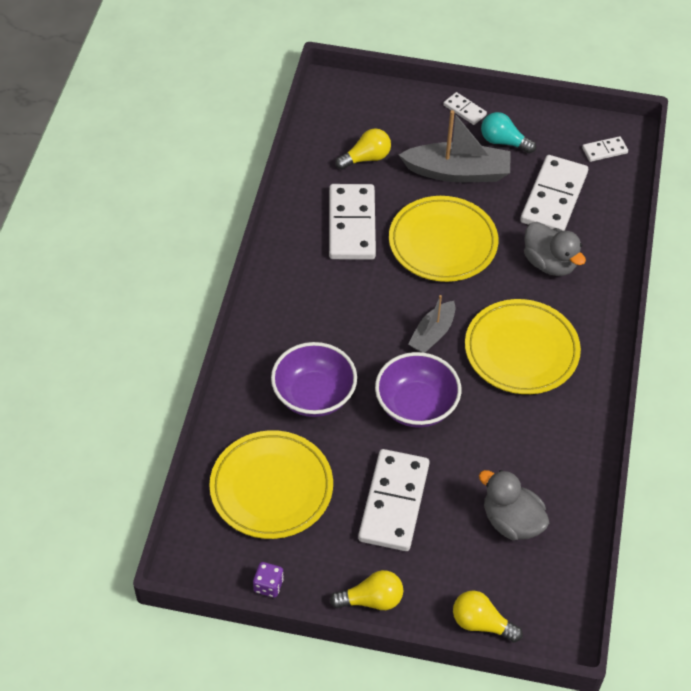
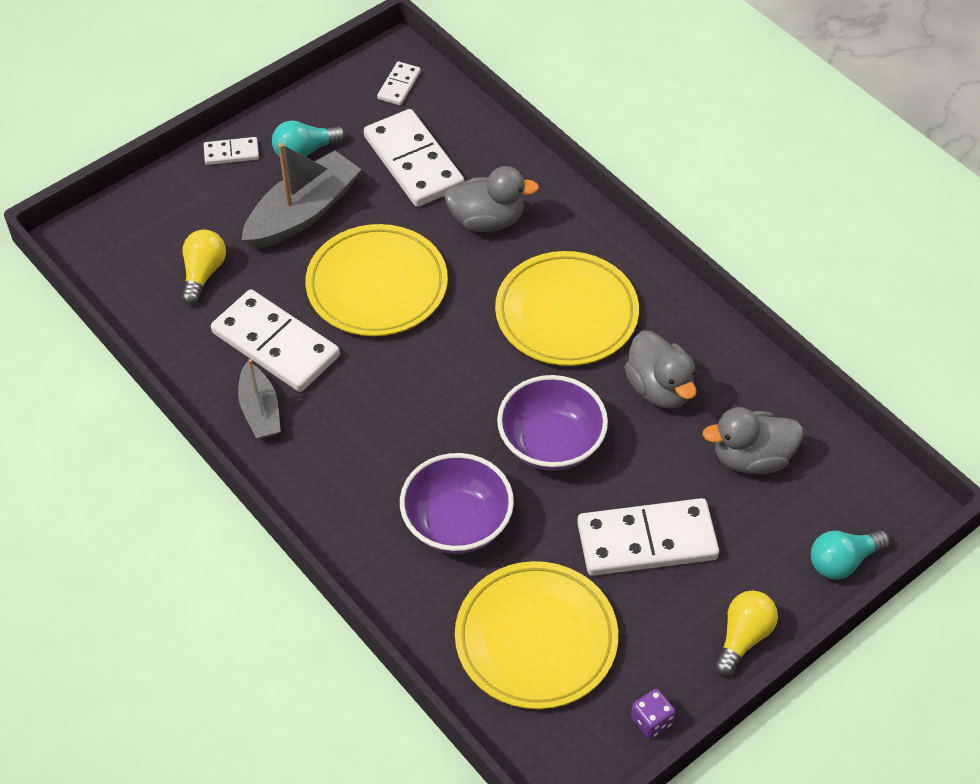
camera: 50 degrees left, 0 degrees up
white domino [358,449,430,551] -> white domino turned 60 degrees counterclockwise [577,498,719,576]
grey boat [408,295,455,353] -> grey boat moved to [238,359,281,439]
yellow light bulb [453,590,523,642] -> turquoise light bulb [811,530,890,580]
none -> grey duck [625,331,697,409]

